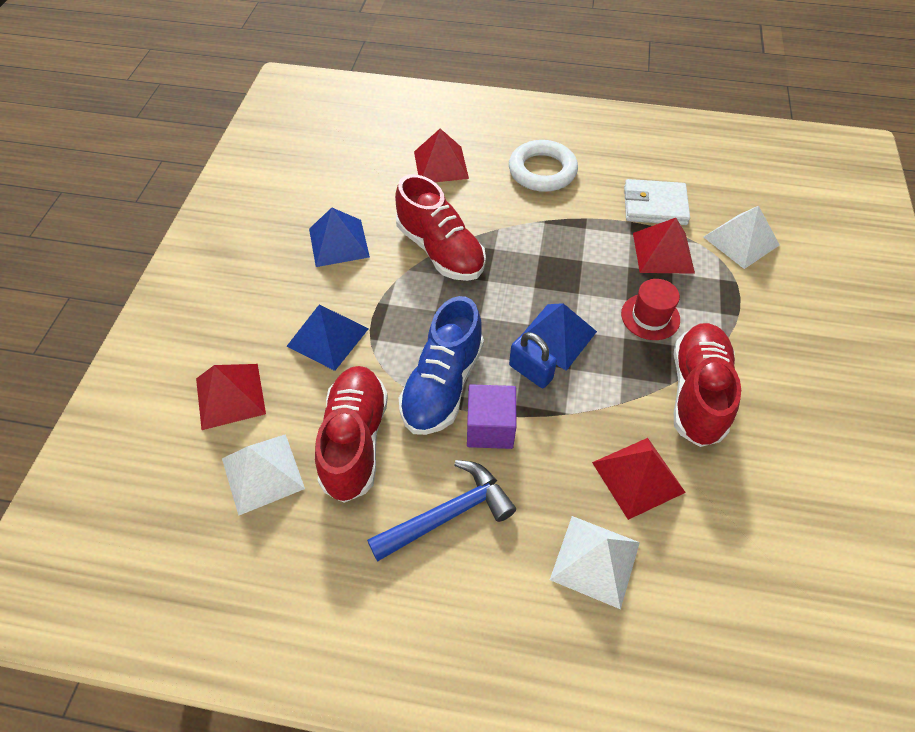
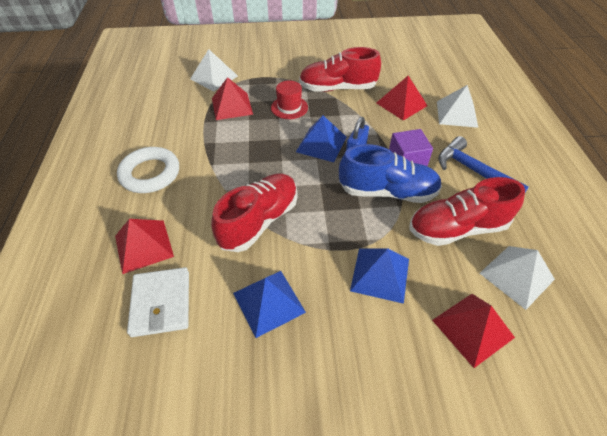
camera: 105 degrees left, 5 degrees down
white wallet [624,179,690,225] -> white wallet moved to [127,267,189,337]

